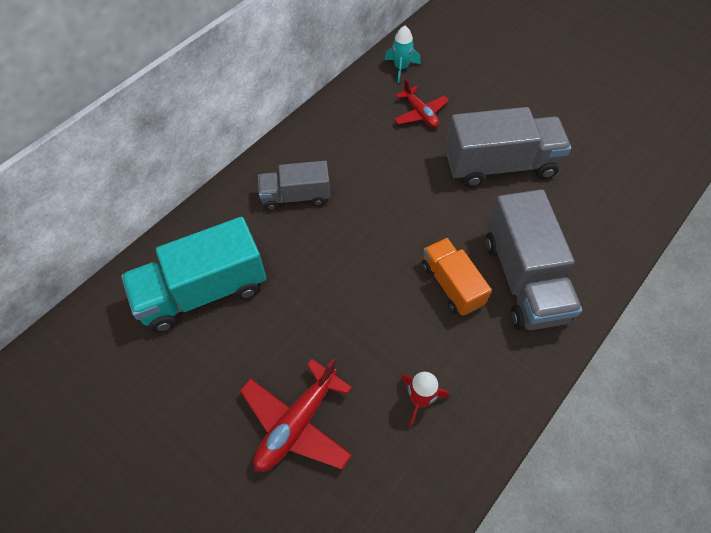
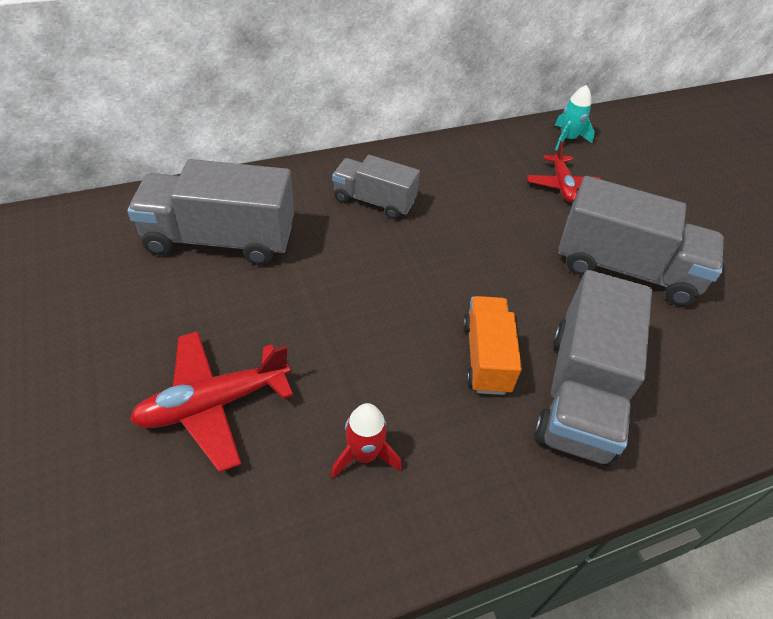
camera: 25 degrees right, 10 degrees down
turquoise truck [121,217,266,333] -> grey truck [127,159,294,265]

